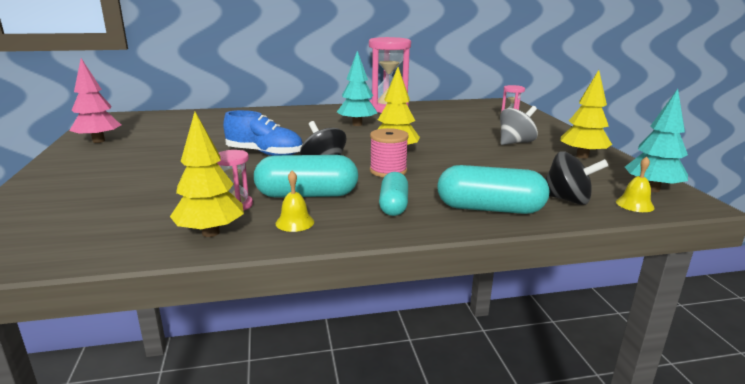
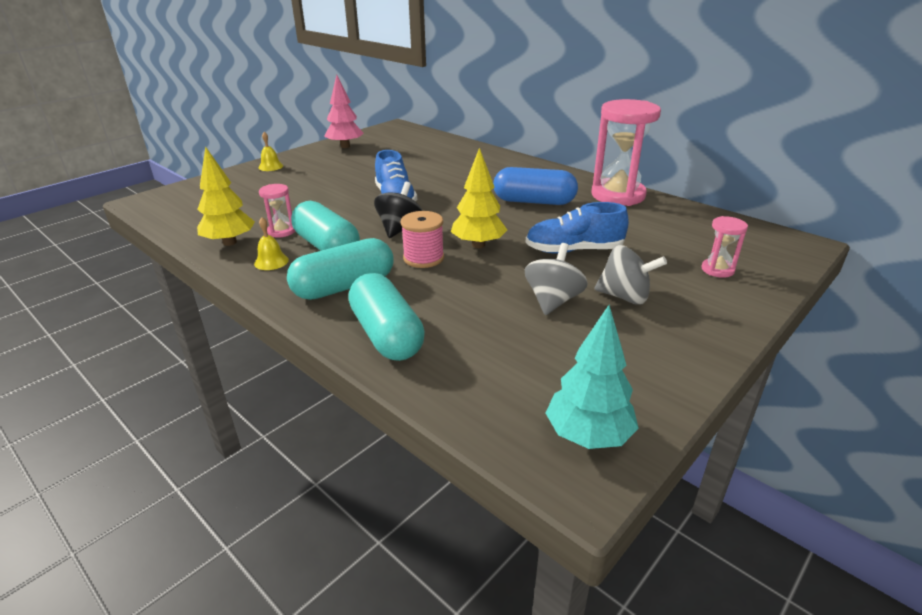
camera: 55 degrees right, 10 degrees up
turquoise tree [337,51,377,126] -> blue capsule [493,167,578,205]
turquoise capsule [379,172,408,216] -> turquoise capsule [287,238,393,300], size x1.56
black spinning top [545,151,608,205] -> none
yellow tree [561,70,612,159] -> none
yellow bell [616,156,655,212] -> yellow bell moved to [259,132,283,171]
none -> grey spinning top [525,243,588,315]
none -> blue shoe [526,202,629,253]

